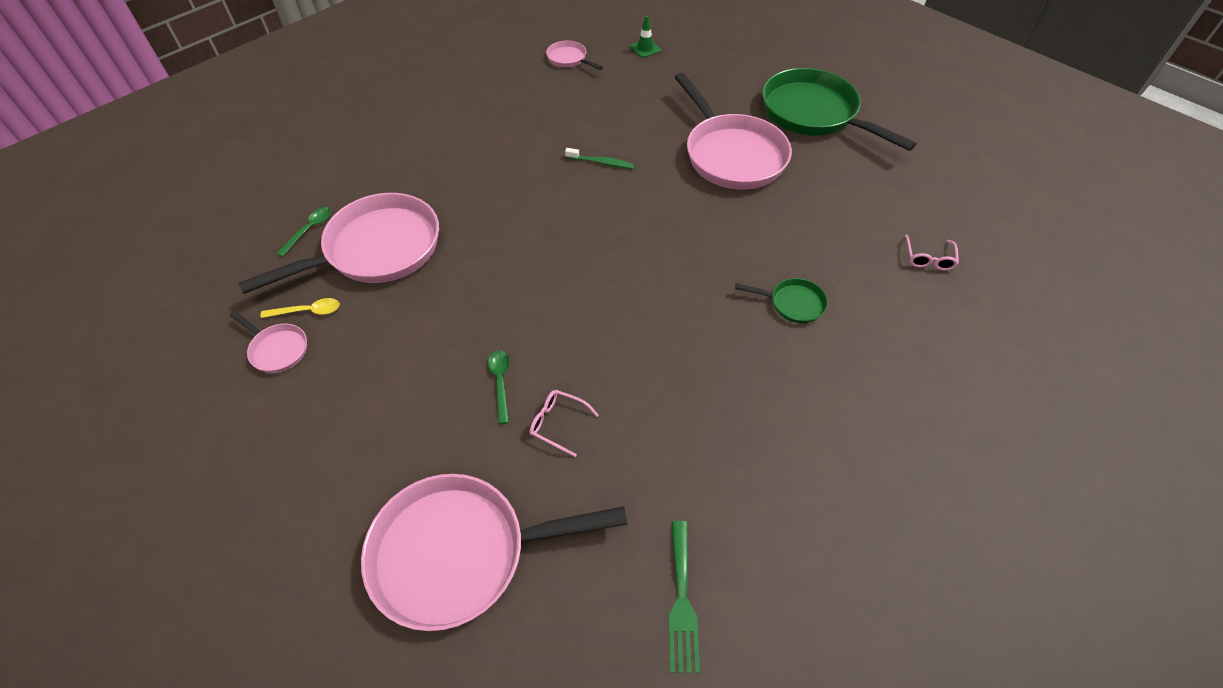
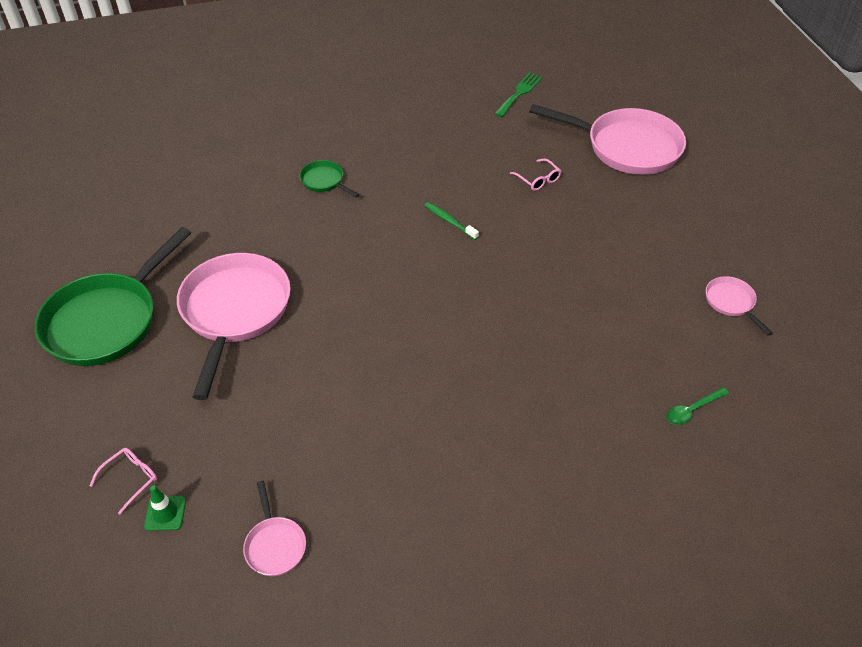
camera: 150 degrees left, 5 degrees down
pink pan [238,193,439,294] -> none
yellow spoon [260,298,340,318] -> none
green spoon [488,350,510,424] -> none
green toothbrush [565,148,634,169] -> green toothbrush moved to [425,202,479,240]
green pan [762,68,917,151] -> green pan turned 45 degrees clockwise [34,227,191,366]
pink glasses [905,235,959,271] -> pink glasses moved to [89,448,157,514]

